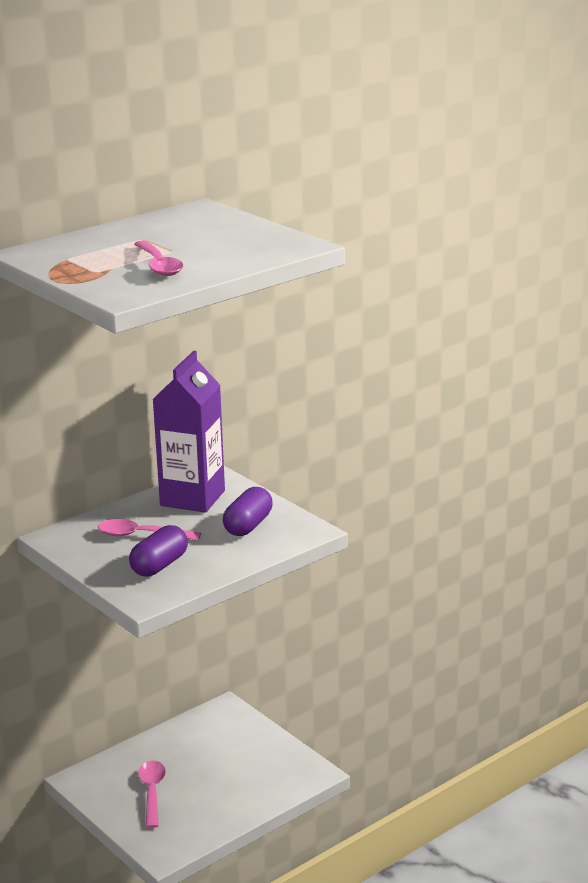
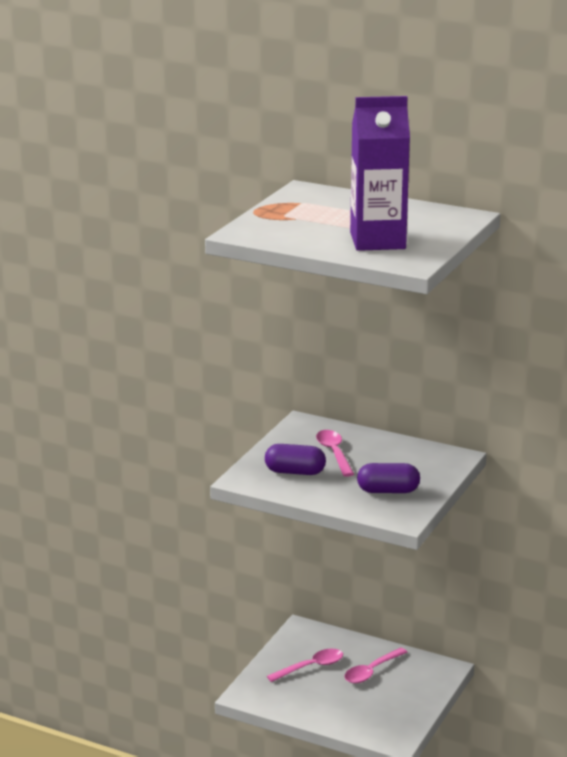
camera: 65 degrees right, 0 degrees up
pink spoon [134,241,184,276] -> pink spoon moved to [344,648,408,683]
purple carton [152,351,225,513] -> purple carton moved to [350,96,410,251]

